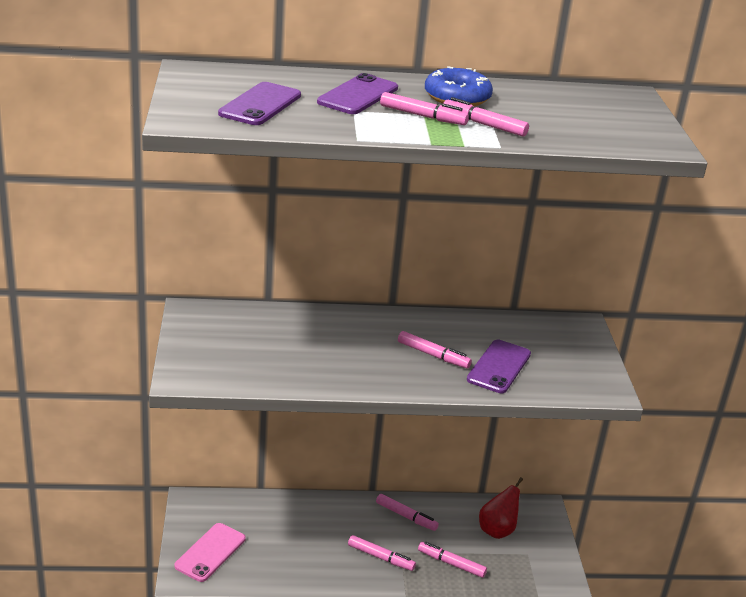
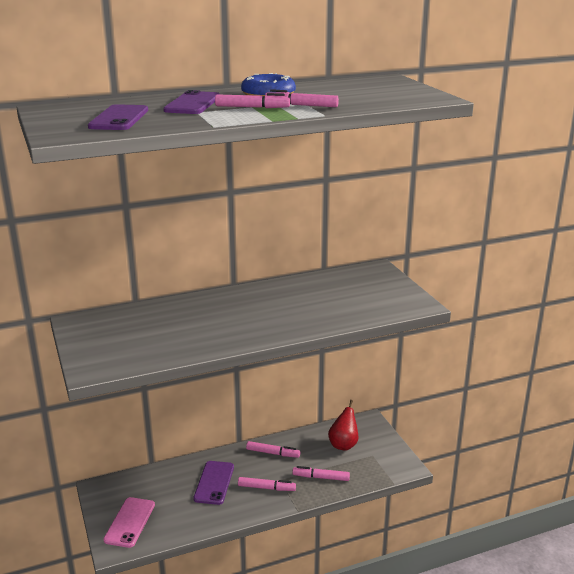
camera: 15 degrees left, 5 degrees down
pink marker [398,331,472,369] -> none
purple phone [467,340,531,393] -> purple phone moved to [193,461,234,505]

